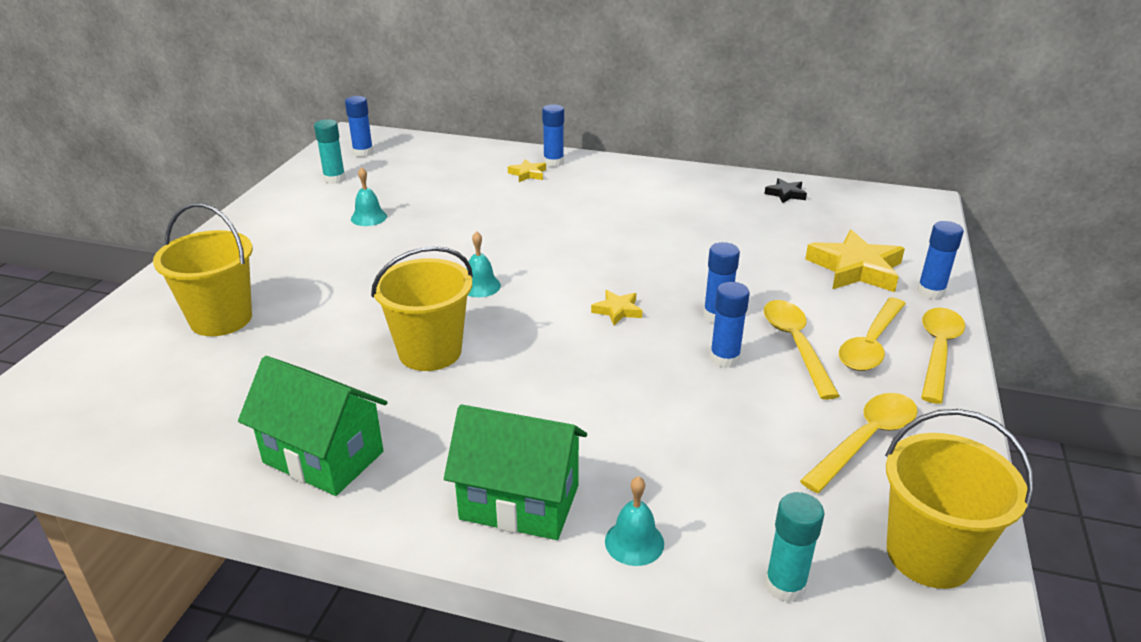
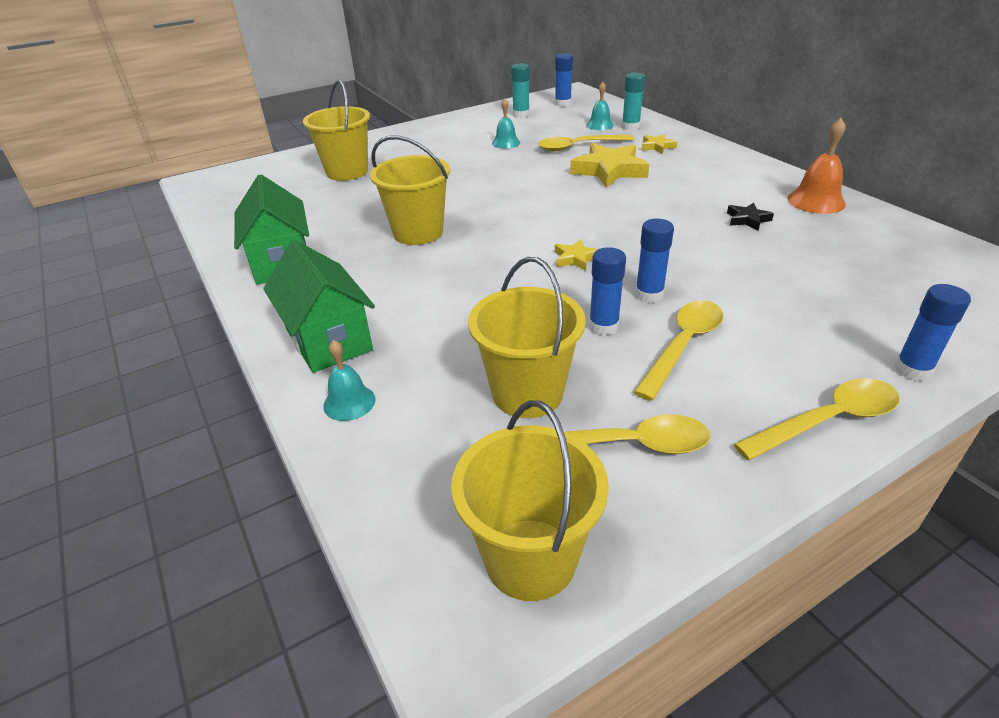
camera: 45 degrees right, 5 degrees up
turquoise bell [466,231,501,297] -> turquoise bell moved to [586,82,614,130]
blue glue stick [542,104,564,167] -> none
black star [764,178,807,203] -> black star moved to [727,203,774,230]
turquoise glue stick [765,492,824,603] -> turquoise glue stick moved to [622,73,645,130]
yellow star [805,229,905,292] -> yellow star moved to [570,143,649,188]
yellow spoon [839,298,906,371] -> yellow spoon moved to [538,135,634,151]
none -> yellow bucket [468,257,586,418]
none -> orange bell [787,118,846,214]

